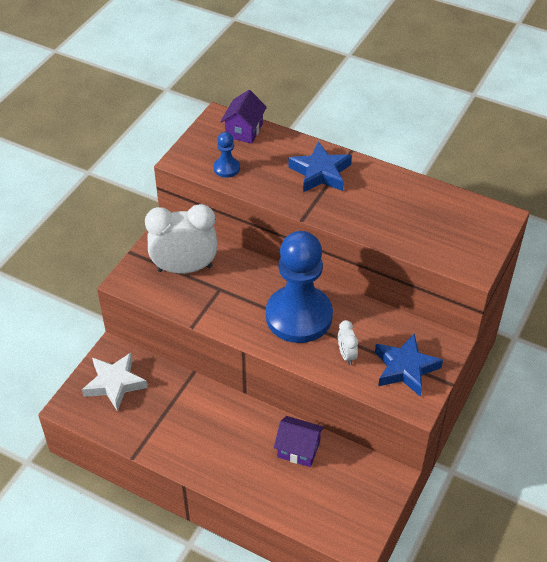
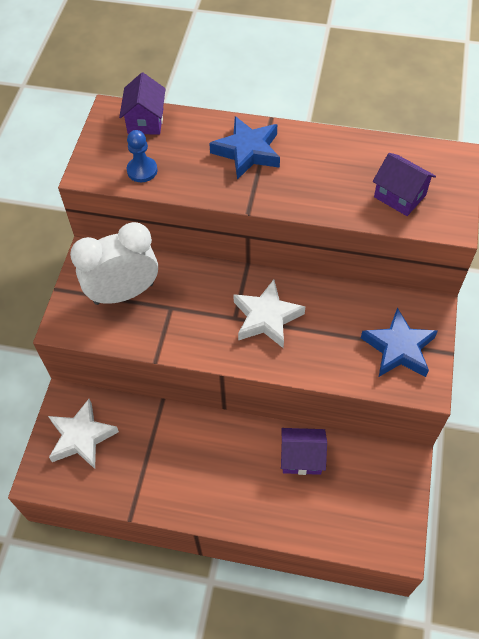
camera: 15 degrees left, 10 degrees up
blue pawn [266,231,333,343] -> white star [233,280,306,348]
white clock [338,320,358,365] -> none
none -> purple house [373,153,436,216]

